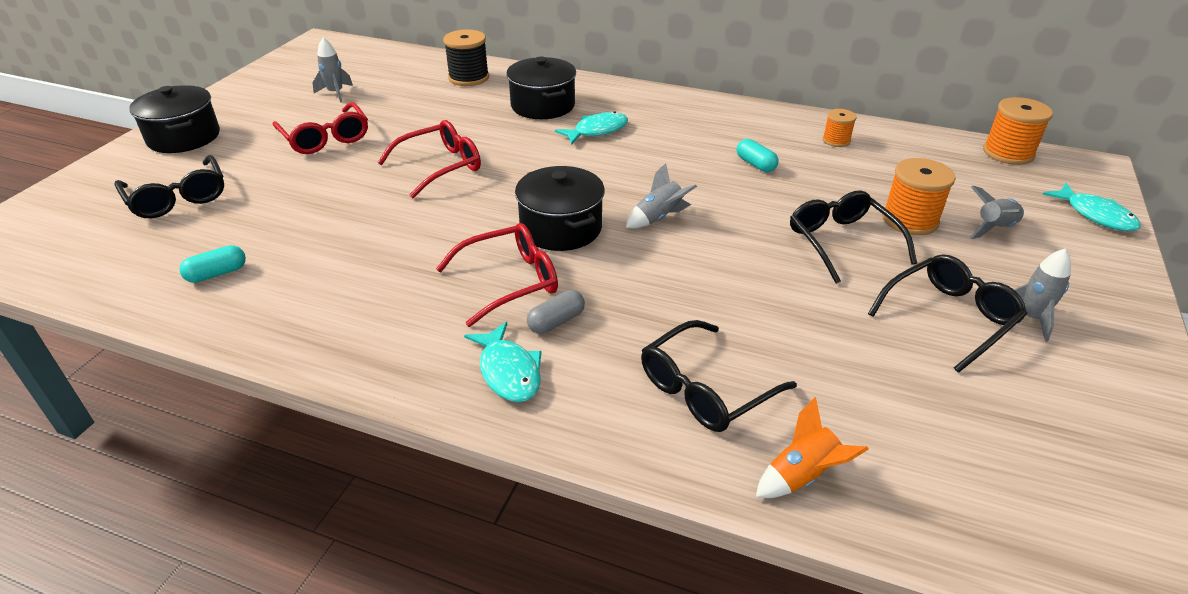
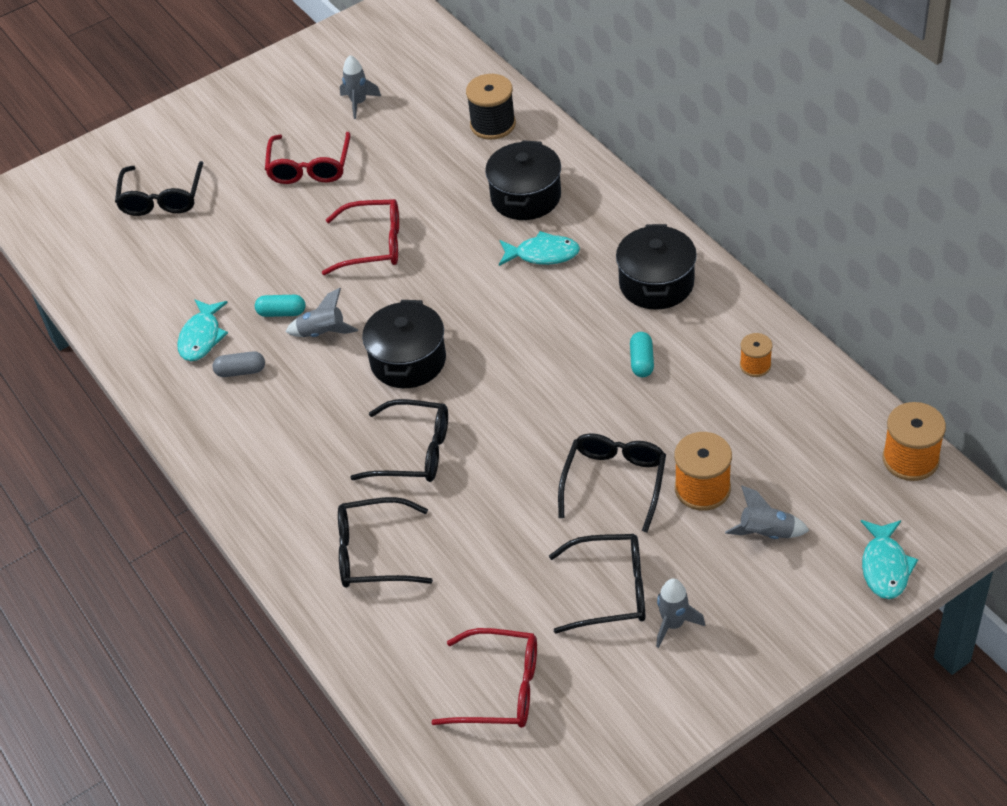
camera: 40 degrees right, 10 degrees up
black pot [129,85,220,153] -> black pot moved to [616,224,697,310]
turquoise capsule [180,245,246,283] -> turquoise capsule moved to [255,295,305,317]
red glasses [436,223,558,327] -> red glasses moved to [431,628,537,728]
turquoise fish [464,322,542,402] -> turquoise fish moved to [177,299,228,361]
grey capsule [527,290,585,334] -> grey capsule moved to [213,351,265,377]
grey rocket [626,163,697,228] -> grey rocket moved to [286,288,358,337]
orange rocket [756,397,869,498] -> none
none -> black glasses [350,399,448,482]

